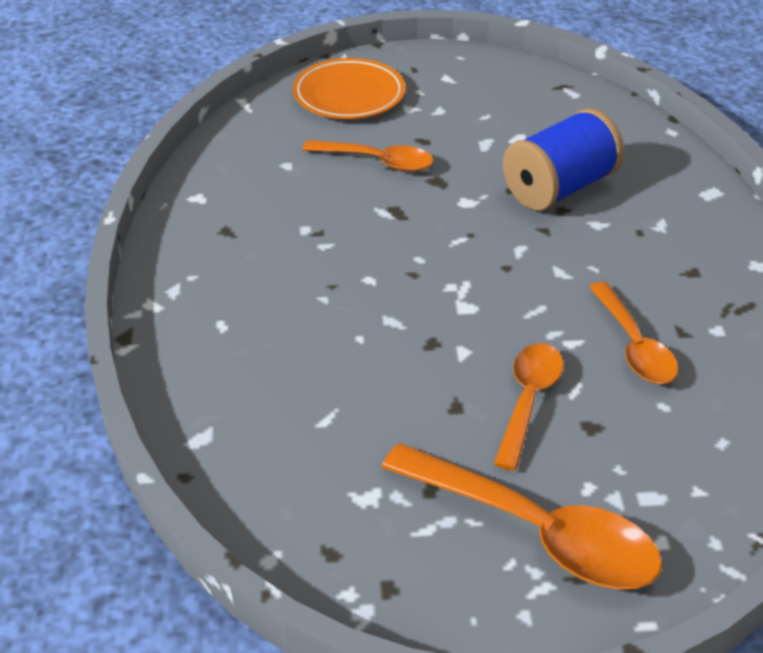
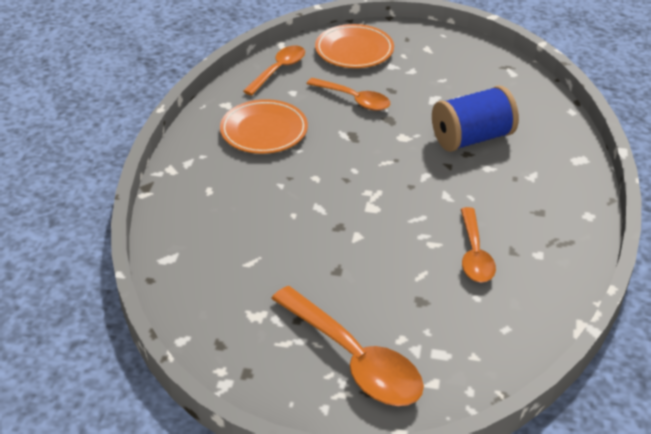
camera: 15 degrees right, 0 degrees up
orange spoon [494,343,564,471] -> orange spoon moved to [243,46,305,95]
none -> orange plate [220,99,308,154]

